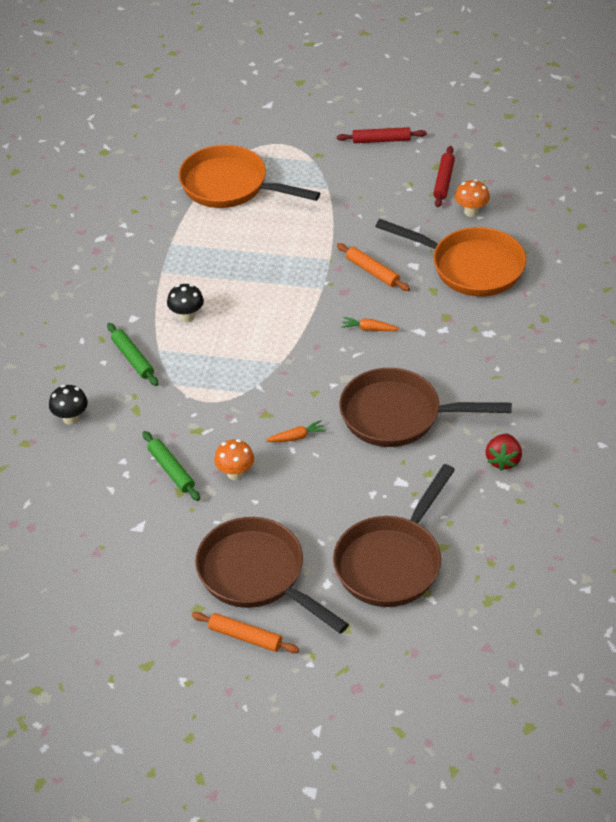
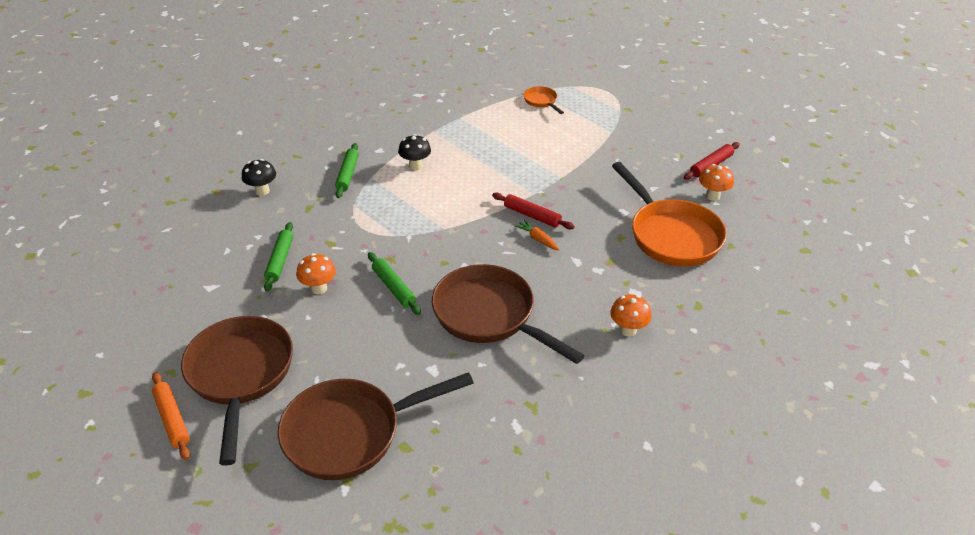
camera: 35 degrees right, 5 degrees down
orange pan [179,145,320,208] -> orange pan [524,86,564,114], size x0.45
orange carrot [266,420,326,442] -> green rolling pin [368,252,421,315]
red rolling pin [337,127,426,143] -> red rolling pin moved to [492,193,575,229]
orange rolling pin [337,243,410,291] -> none
red strawberry [486,434,522,471] -> none
none -> orange mushroom [610,294,652,337]

